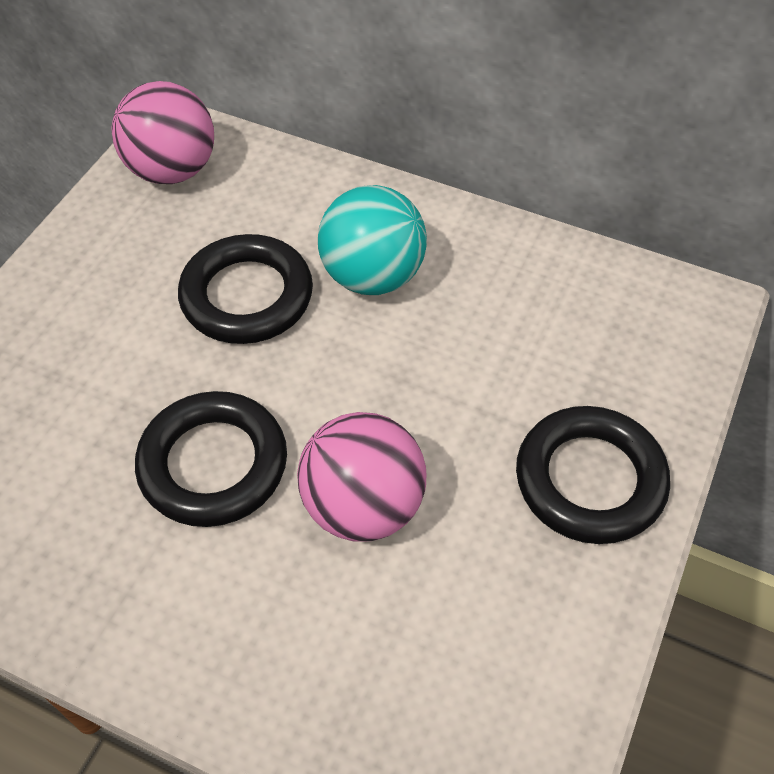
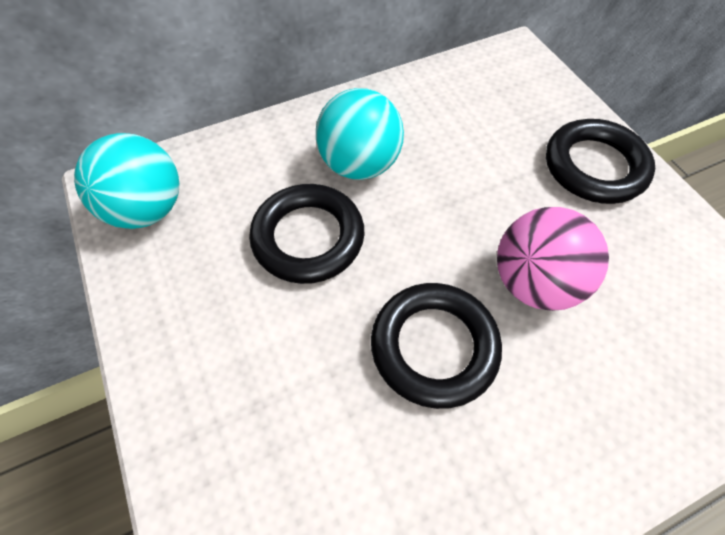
camera: 50 degrees left, 5 degrees up
pink ball [112,81,214,184] -> turquoise ball [74,133,179,229]

